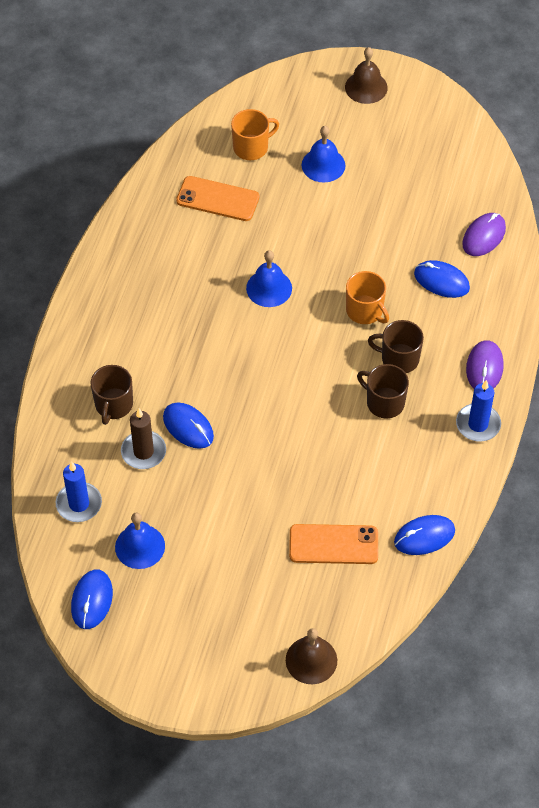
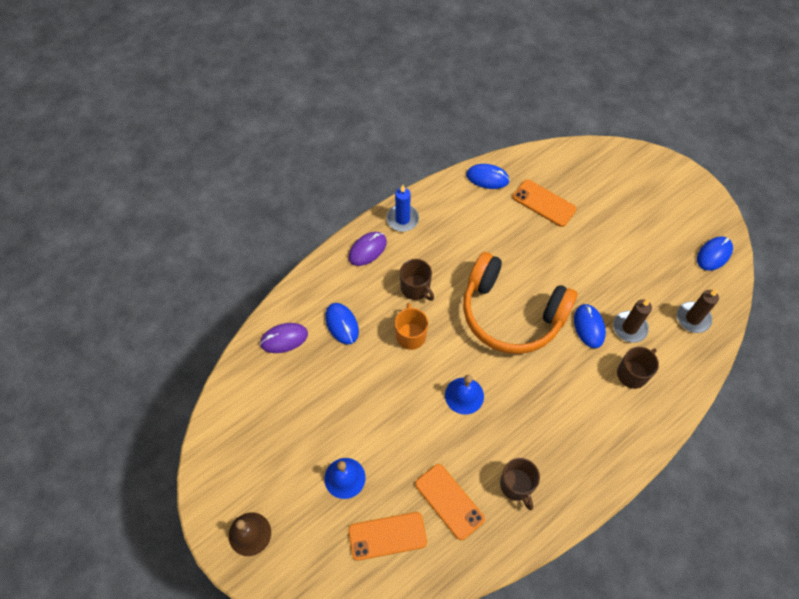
camera: 145 degrees left, 5 degrees up
blue candle [56,461,102,522] -> brown candle [677,289,719,333]
blue bell [115,512,165,569] -> none
orange mug [231,109,279,160] -> orange phone [348,512,427,561]
brown bell [286,628,337,684] -> none
brown mug [357,364,409,419] -> brown mug moved to [500,458,540,510]
none -> orange headphones [463,252,578,354]

